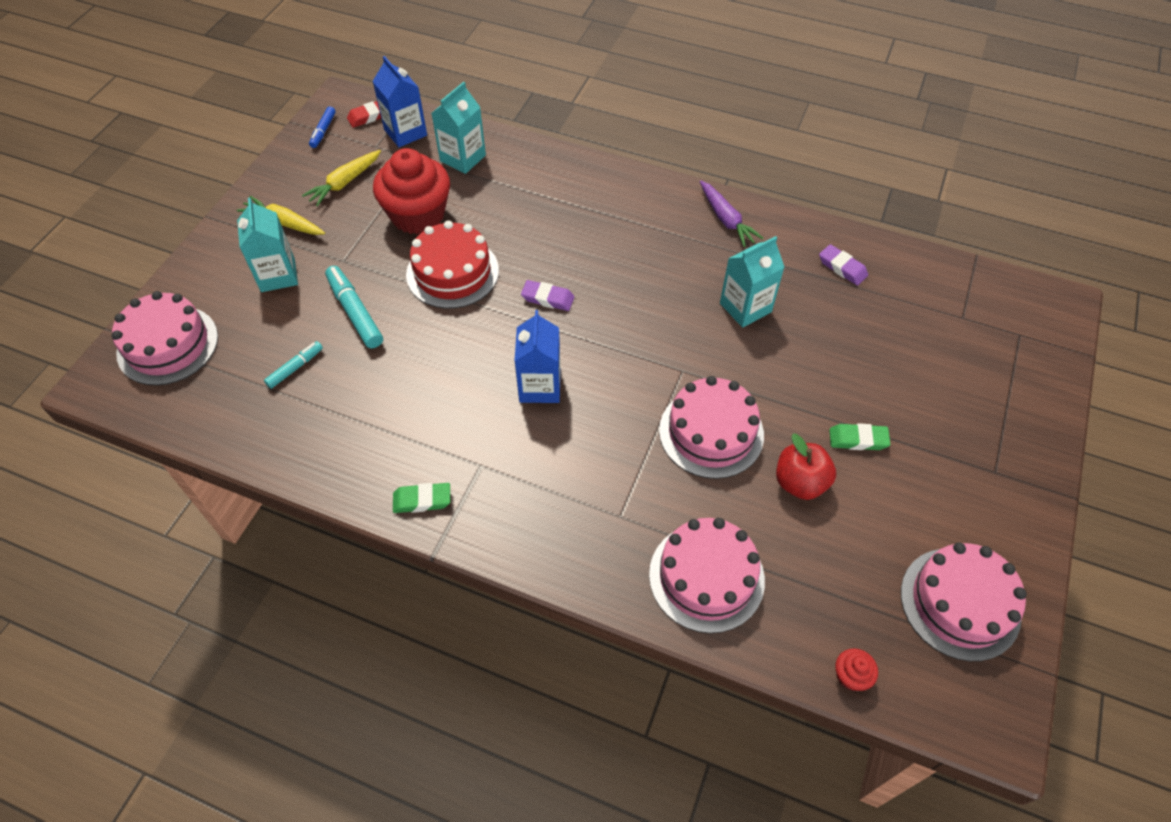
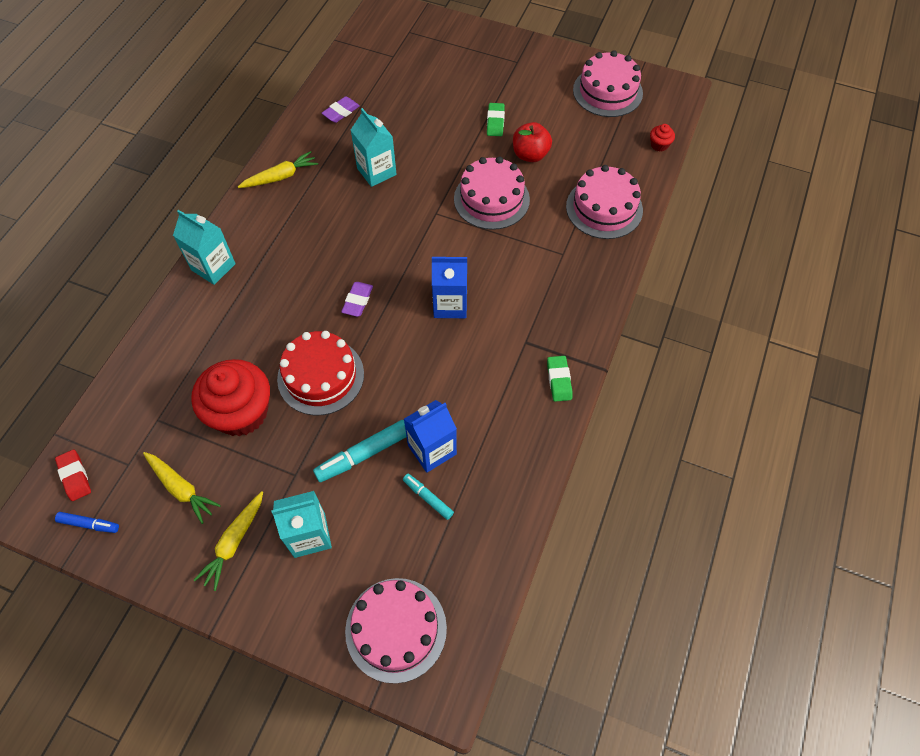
camera: 90 degrees left, 5 degrees up
blue carton [372,56,427,147] -> blue carton moved to [404,400,457,473]
turquoise carton [431,82,486,174] -> turquoise carton moved to [173,210,236,285]
purple carrot [700,181,764,247] -> yellow carrot [238,151,318,188]

